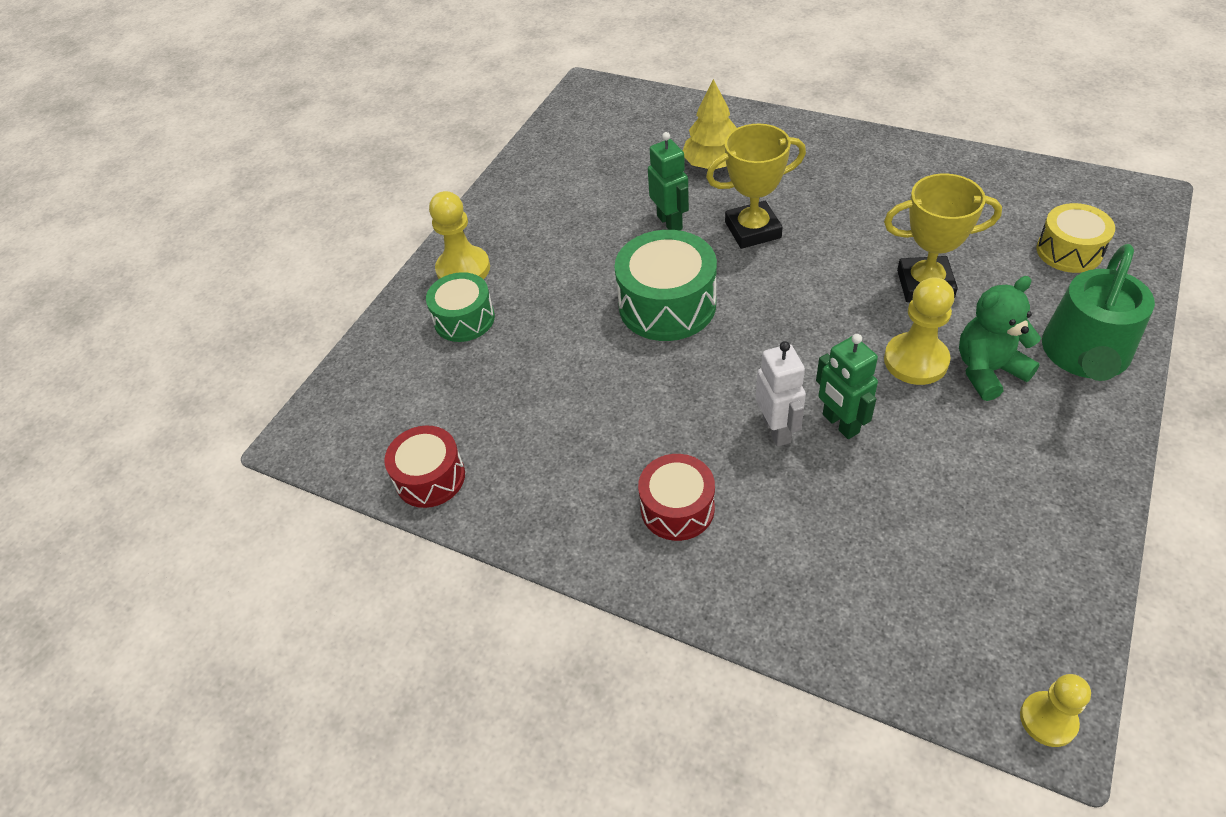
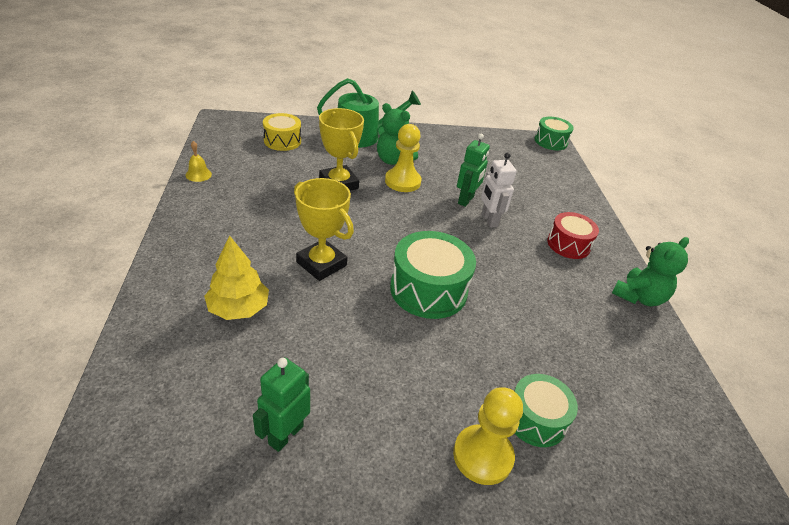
camera: 130 degrees left, 10 degrees down
red drum [384,425,465,508] -> none
green robot [648,132,689,230] -> green robot moved to [253,358,310,452]
white robot [756,341,806,447] -> white robot turned 60 degrees counterclockwise [481,153,517,228]
yellow pawn [1020,674,1091,747] -> green drum [535,117,574,150]
none -> yellow bell [186,141,212,182]
none -> green teddy bear [612,237,689,306]

